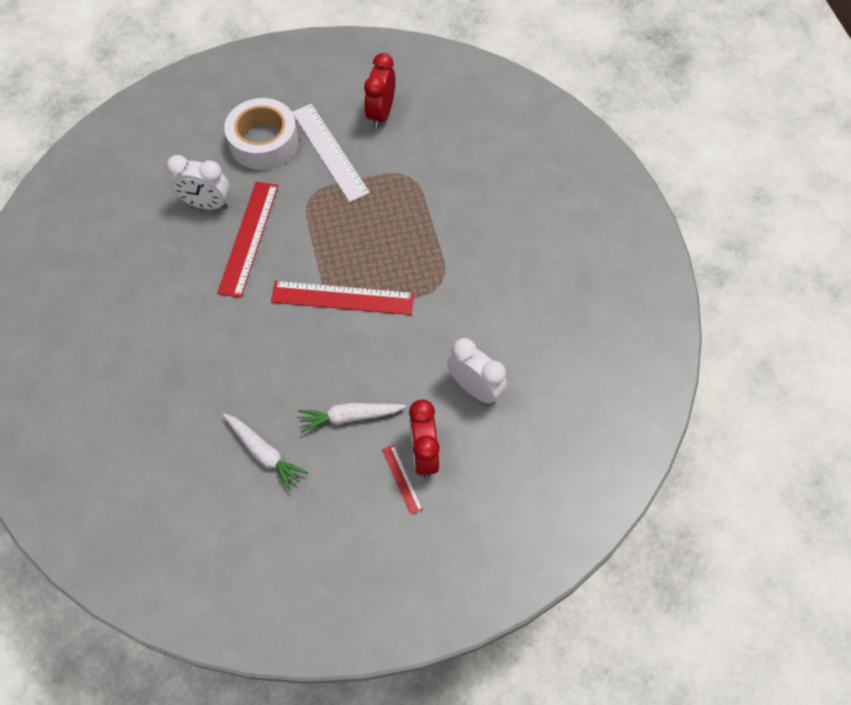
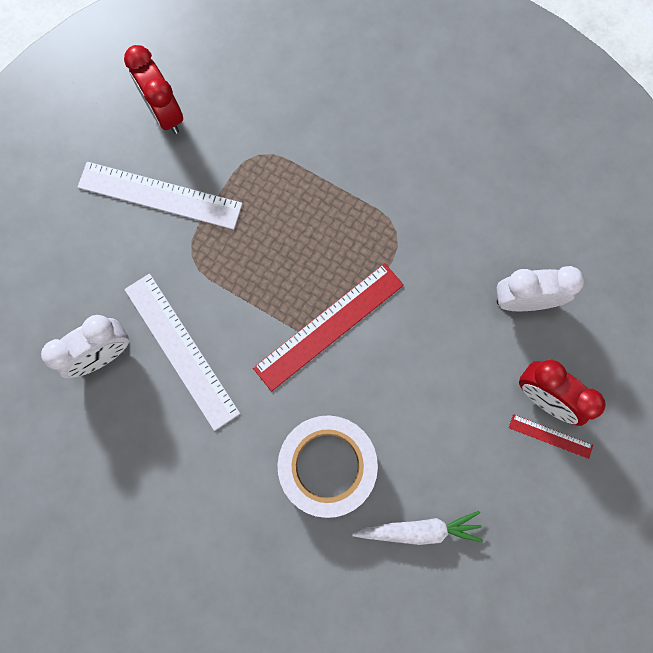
camera: 45 degrees left, 15 degrees up
red ruler [217,182,278,298] -> white ruler [124,274,240,431]
white tape [224,98,298,170] -> white tape moved to [278,415,378,518]
white carrot [298,403,406,433] -> none

